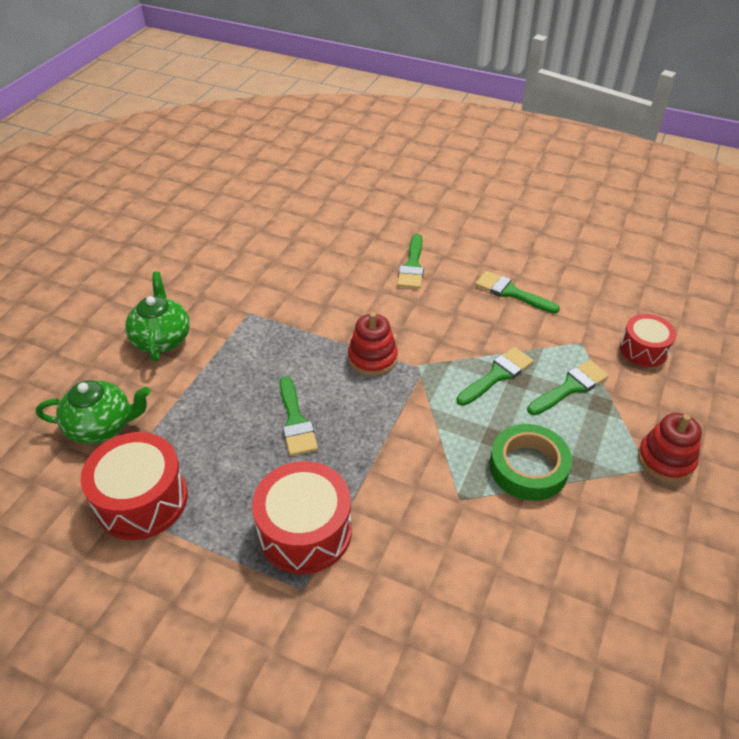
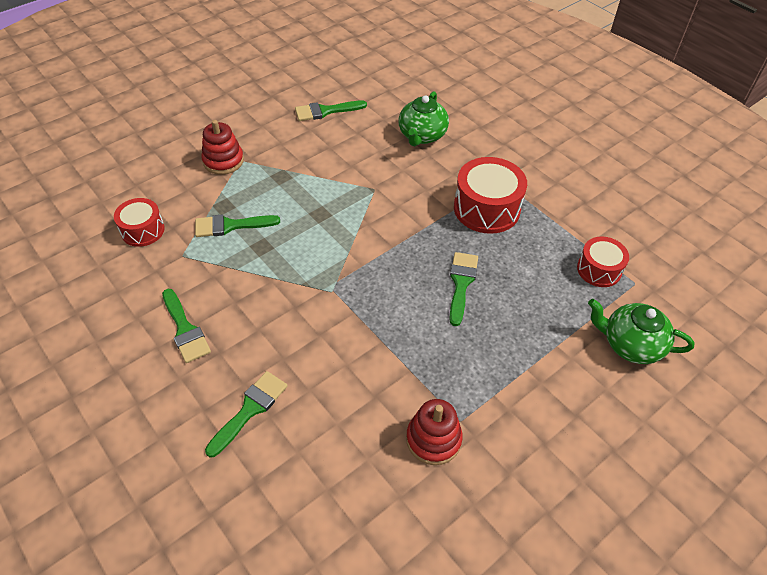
camera: 155 degrees left, 5 degrees up
red drum [81,432,188,540] -> red drum [577,236,629,287], size x0.61
green teapot [125,272,190,362] -> green teapot moved to [399,91,449,146]
red stacking toy [348,312,398,376] -> red stacking toy moved to [406,399,463,465]
green brush [457,347,534,406] -> green brush moved to [295,100,367,121]
green tape [490,424,572,501] -> none

